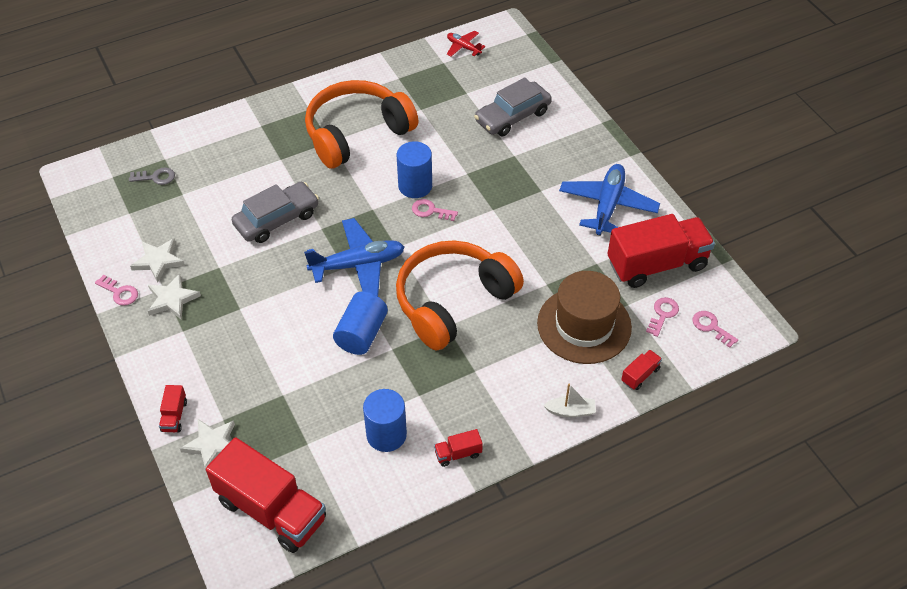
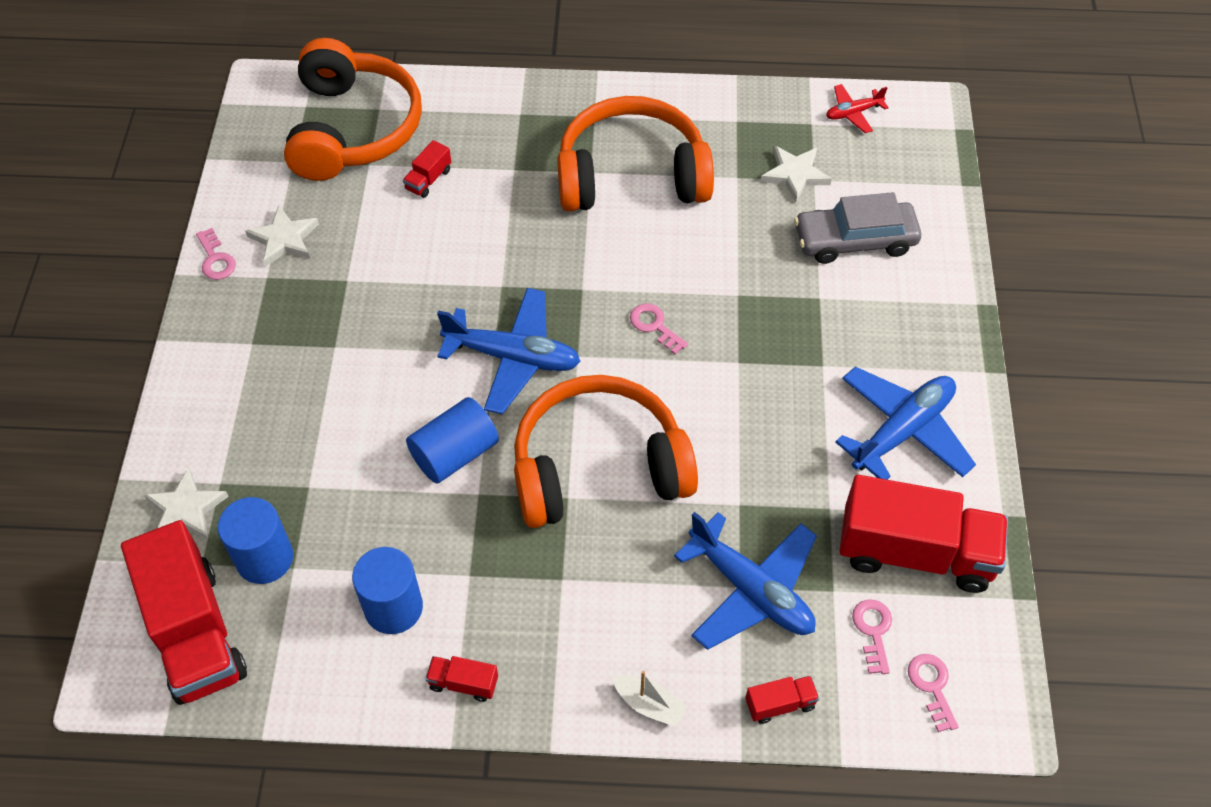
camera: 30 degrees right, 5 degrees up
grey key [129,167,175,185] -> orange headphones [284,38,422,181]
white star [148,273,201,320] -> white star moved to [761,146,832,202]
red truck [159,385,187,432] -> red truck moved to [403,140,451,198]
grey car [232,182,319,243] -> none
blue cylinder [397,141,432,198] -> blue cylinder moved to [218,497,293,584]
red plane [447,31,485,56] -> red plane turned 90 degrees counterclockwise [826,84,889,133]
brown hat [537,271,632,364] -> blue plane [674,512,817,650]
pink key [646,297,679,337] -> pink key turned 60 degrees counterclockwise [852,599,892,674]

